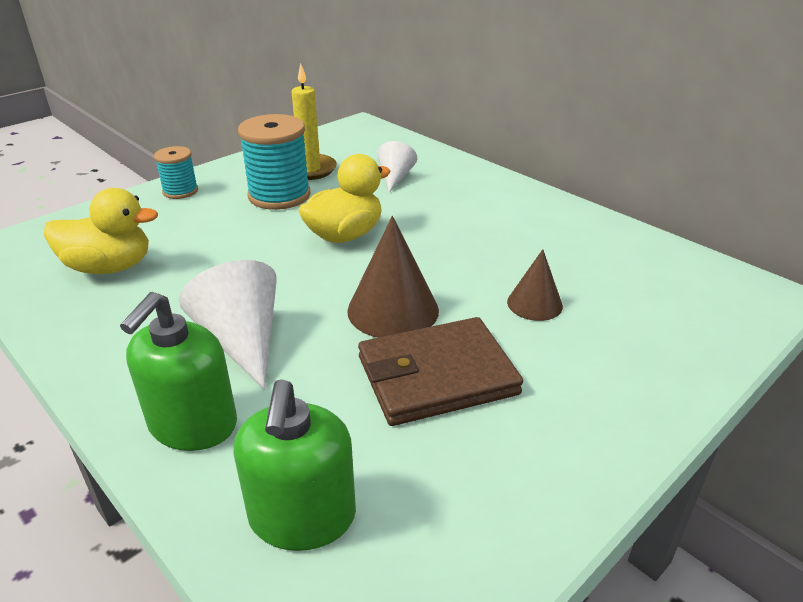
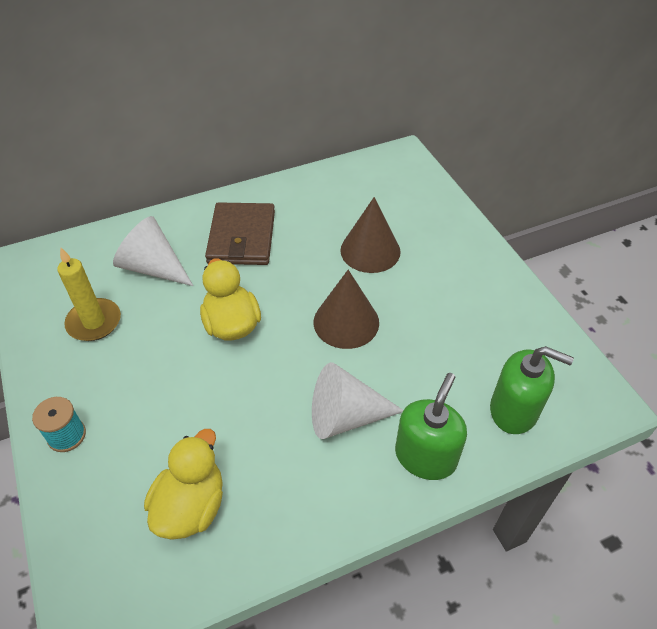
camera: 70 degrees left, 15 degrees up
green soap dispenser [120,292,237,451] -> green soap dispenser turned 105 degrees counterclockwise [395,373,467,480]
turquoise spool [238,114,311,210] -> none
brown wallet [358,317,523,426] -> brown wallet moved to [205,202,275,265]
white cone [377,141,417,192] -> white cone [113,216,193,286], size x1.64
brown cone [507,249,563,321] -> brown cone [340,197,401,273], size x1.64

